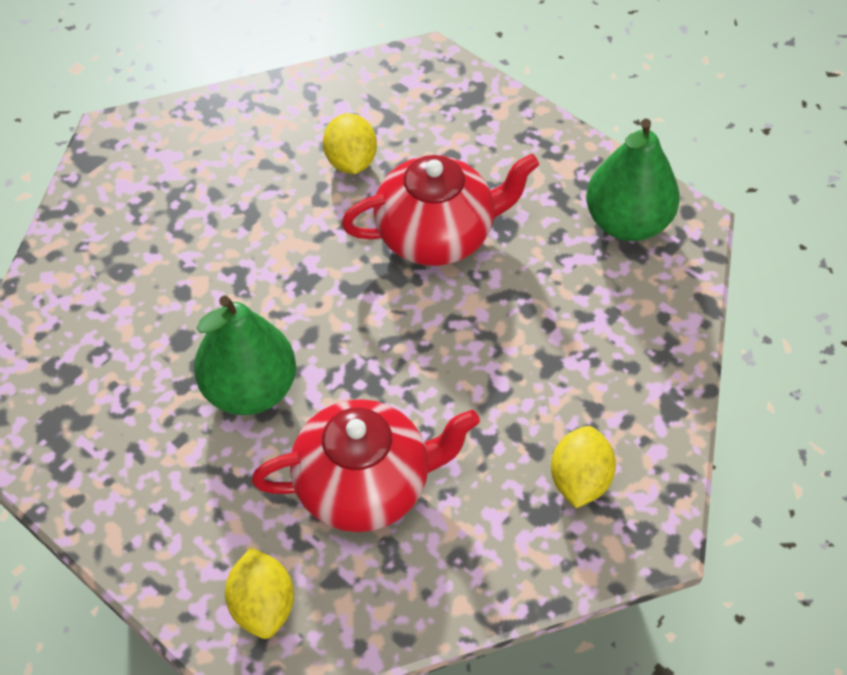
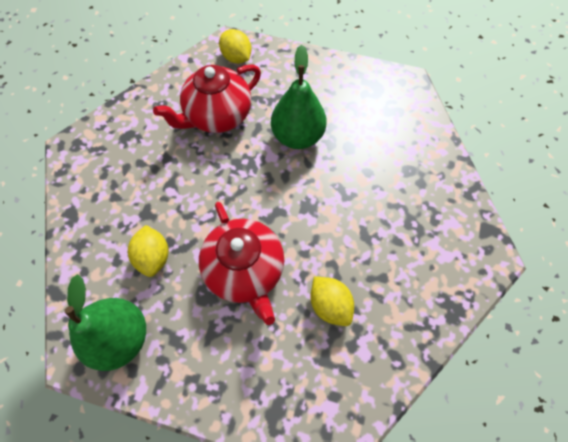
camera: 155 degrees right, 10 degrees up
red teapot [342,154,539,266] -> red teapot turned 75 degrees counterclockwise [199,202,284,325]
yellow lemon [551,426,616,508] -> yellow lemon moved to [128,225,168,277]

